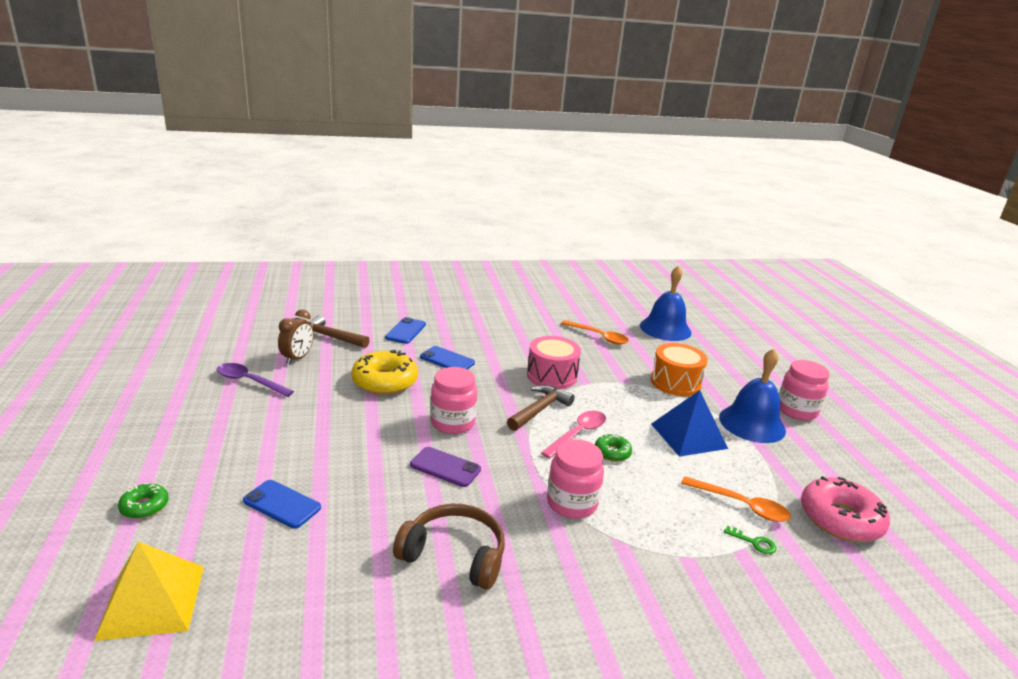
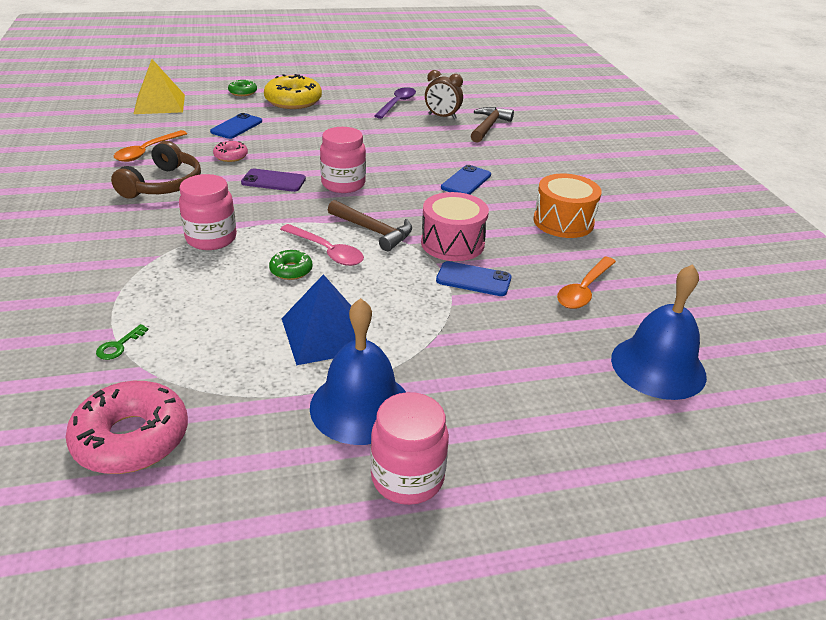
camera: 90 degrees right, 10 degrees up
yellow donut [351,350,418,395] -> yellow donut moved to [264,74,322,109]
blue phone [385,317,426,344] -> blue phone moved to [436,261,512,296]
purple phone [410,447,481,487] -> purple phone turned 75 degrees clockwise [241,169,306,192]
orange drum [651,343,708,396] -> orange drum moved to [533,173,602,238]
orange spoon [681,477,791,522] -> orange spoon moved to [114,130,187,162]
none -> pink donut [213,141,248,162]

